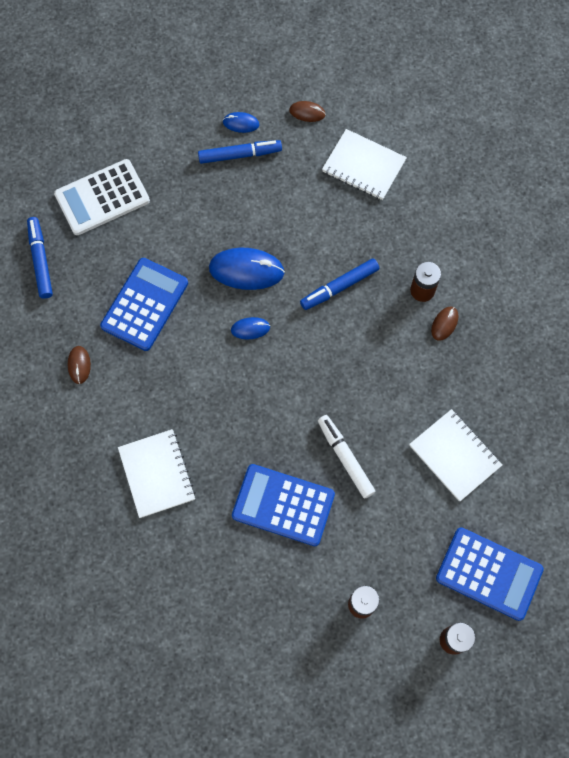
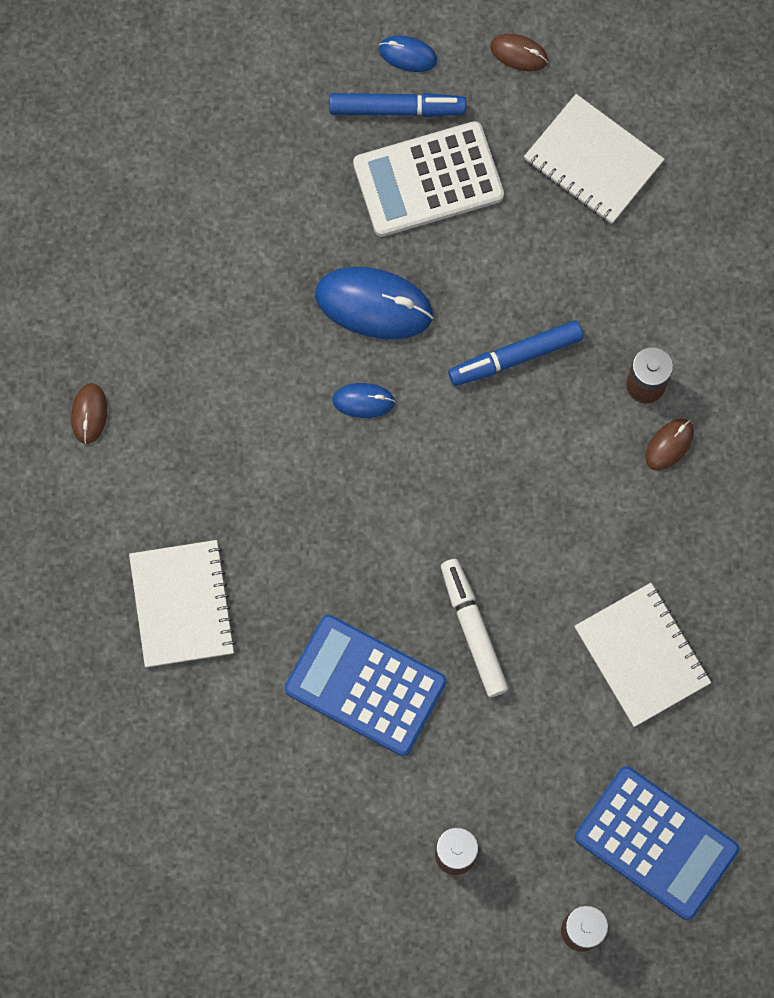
camera: 10 degrees right, 5 degrees up
blue marker [27,217,53,299] -> none
white calculator [54,159,150,235] -> white calculator moved to [353,121,504,237]
blue calculator [100,258,188,351] -> none

